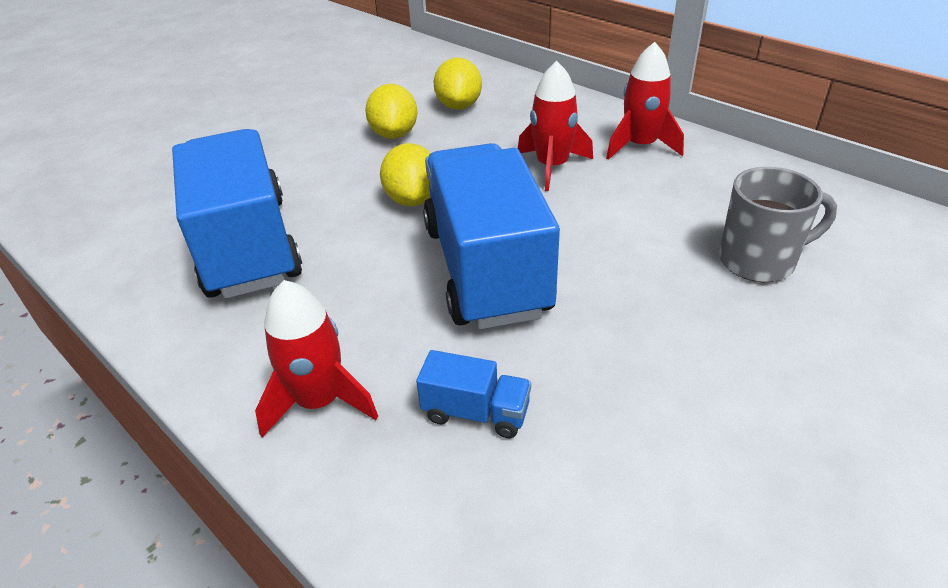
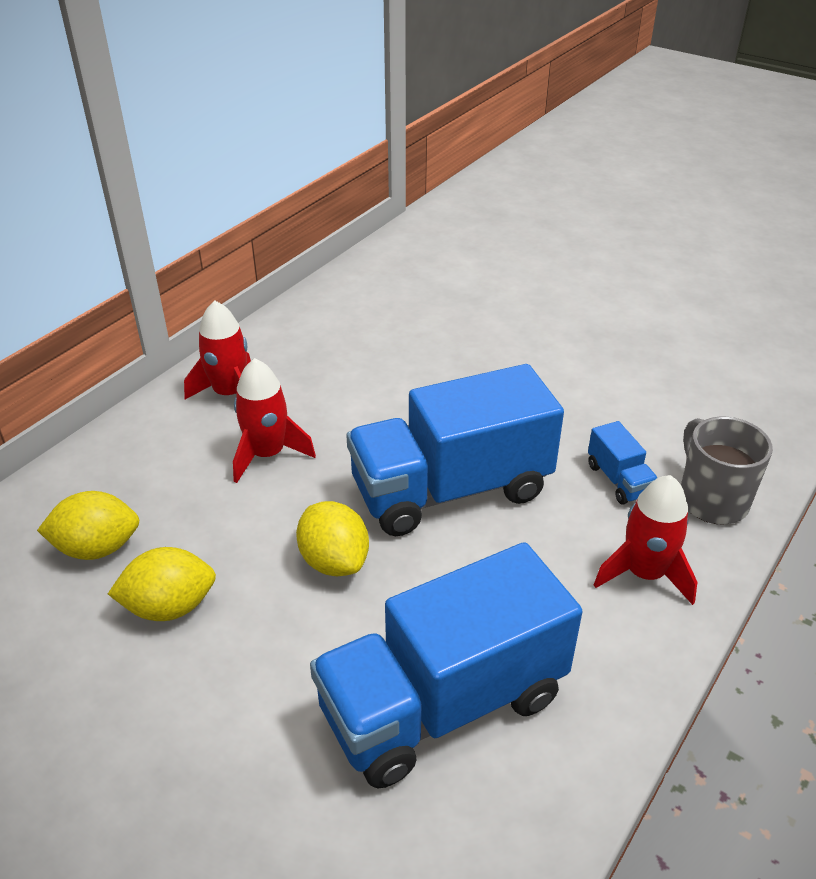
camera: 100 degrees left, 0 degrees up
yellow lemon [380,143,431,206] -> yellow lemon turned 75 degrees clockwise [296,501,369,576]
blue truck [416,350,531,438] -> blue truck turned 150 degrees clockwise [588,421,657,505]
grey mug [719,167,837,282] -> grey mug moved to [681,417,773,525]

